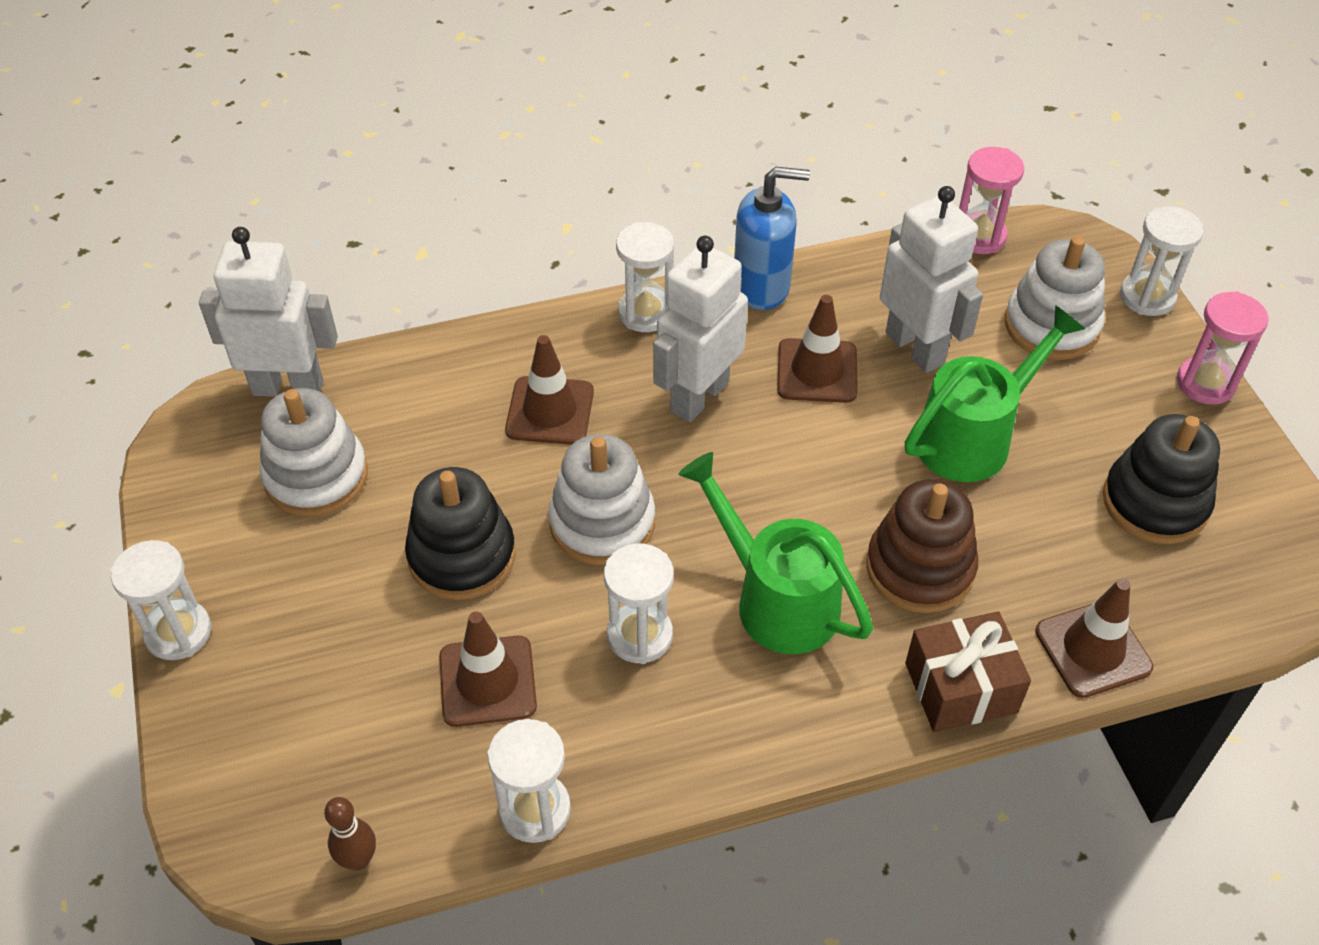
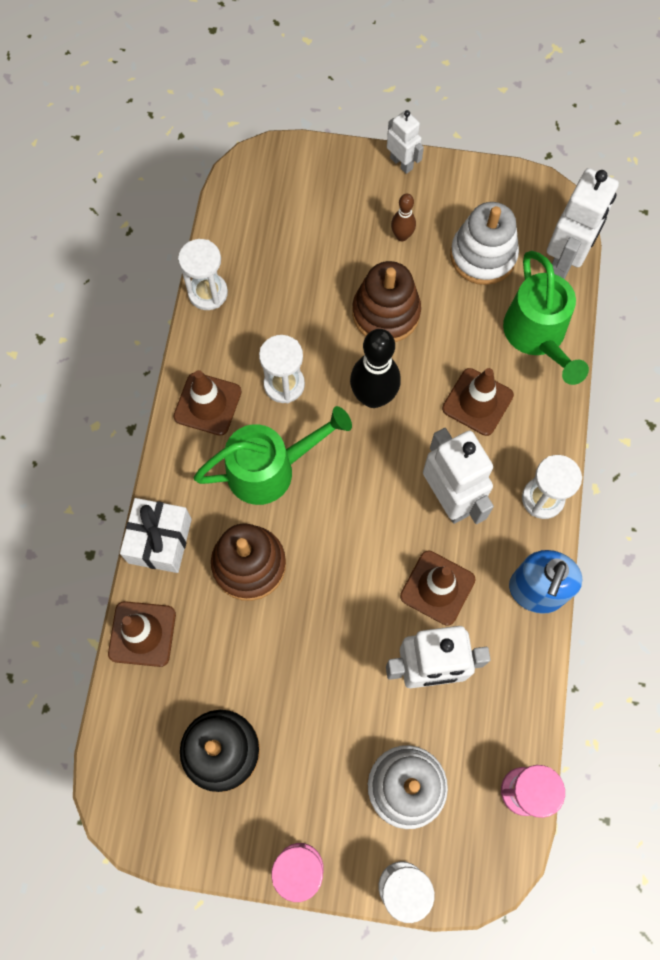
camera: 115 degrees right, 20 degrees up
white hourglass [110,540,211,660] -> white robot [387,110,424,174]
brown bowling pin [324,797,376,870] -> brown bowling pin moved to [391,194,416,241]
black stacking toy [405,467,516,600] -> brown stacking toy [352,261,421,342]
brown traffic cone [439,611,537,727] -> brown traffic cone moved to [173,370,242,436]
white stacking toy [548,434,655,565] -> black bowling pin [350,329,401,408]
green watering can [905,305,1085,482] -> green watering can moved to [503,251,589,385]
brown gift [905,611,1031,732] -> white gift [120,498,192,573]

